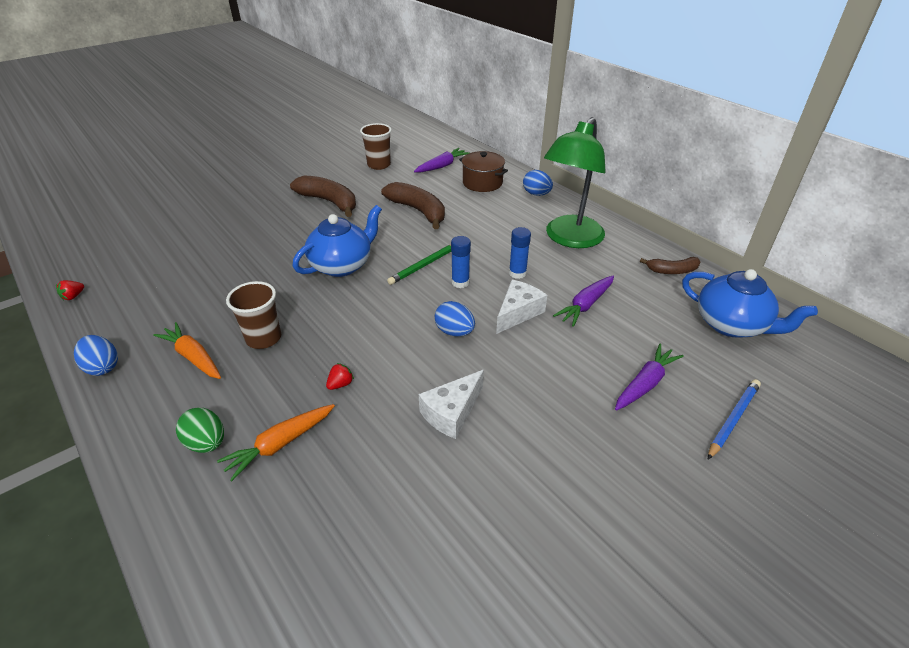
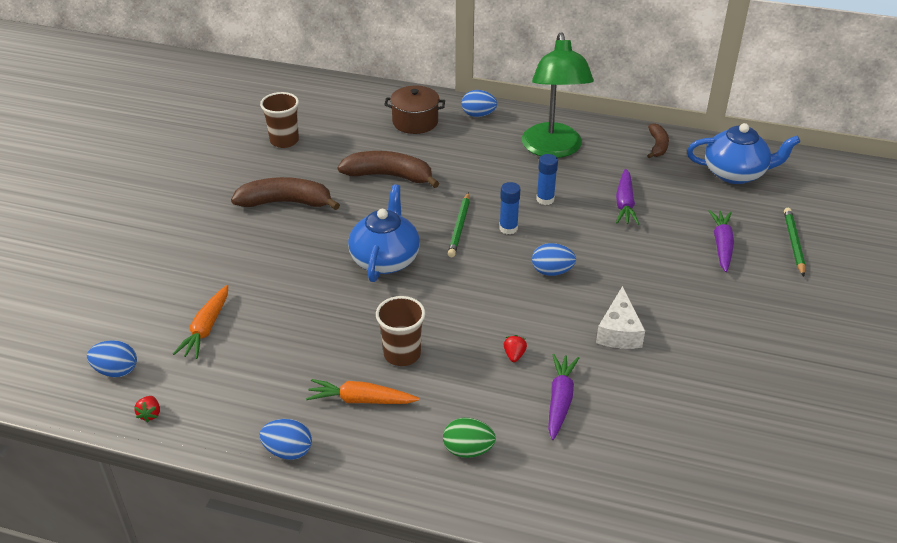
camera: 35 degrees left, 0 degrees up
orange carrot [217,404,335,481] -> orange carrot moved to [173,285,228,359]
purple carrot [414,148,470,172] -> purple carrot moved to [548,354,579,440]
white cheese [496,280,547,334] -> none
brown banana [640,257,701,274] -> brown banana turned 45 degrees counterclockwise [647,123,669,158]
blue pencil [708,379,761,459] -> green pencil [784,208,805,276]
none -> blue egg [87,340,137,377]

